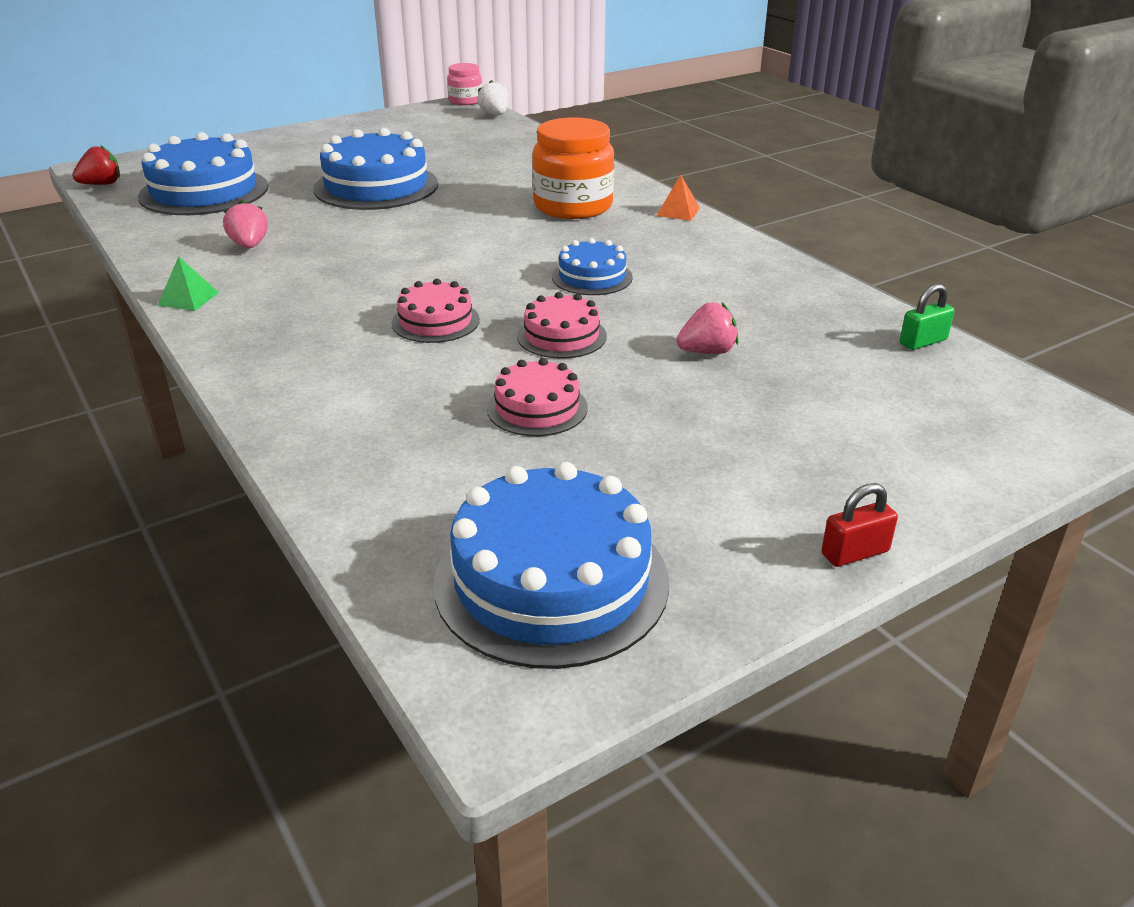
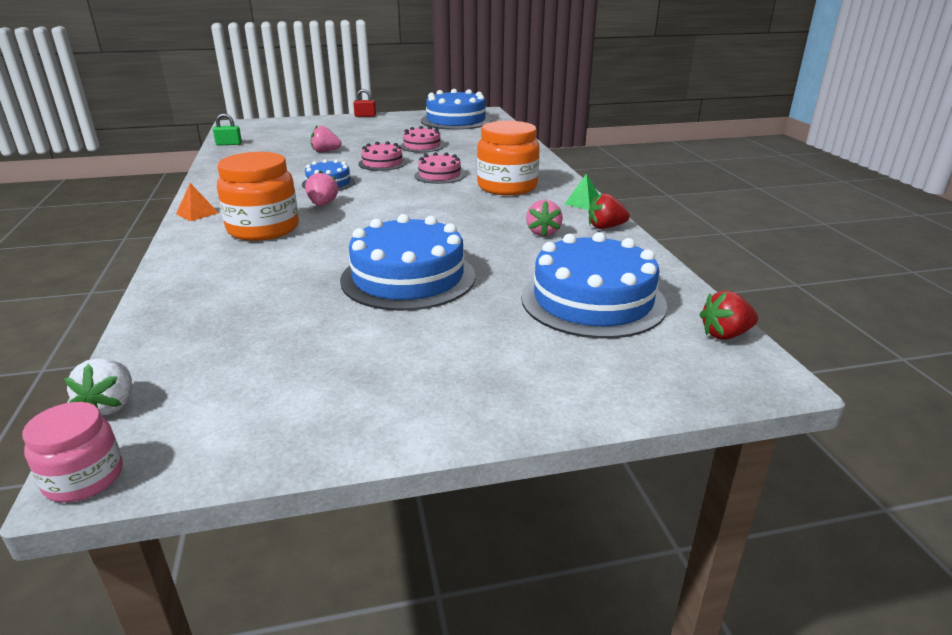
camera: 160 degrees left, 5 degrees down
none -> pink strawberry [305,171,338,206]
none -> orange jar [477,121,540,195]
none -> red strawberry [589,194,630,229]

